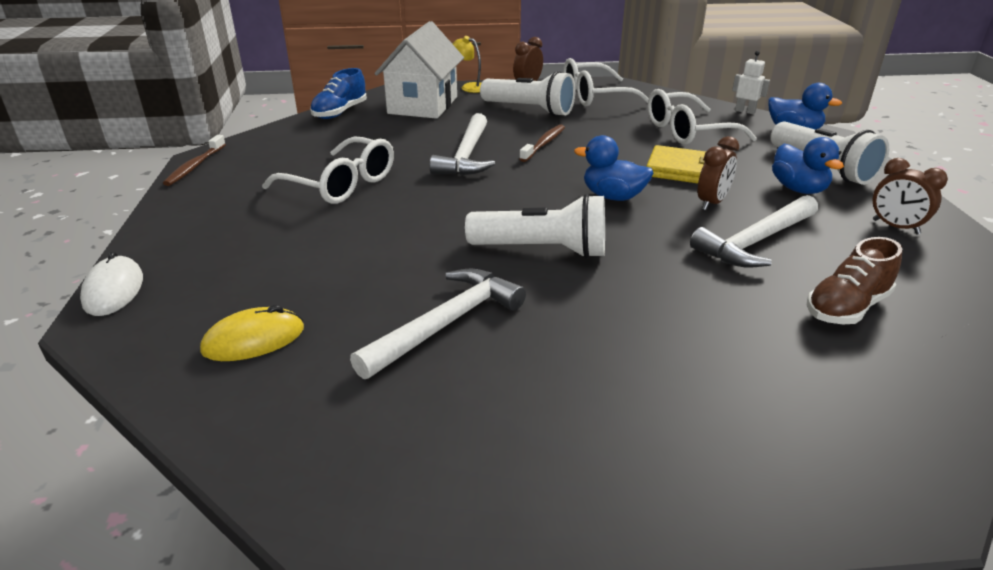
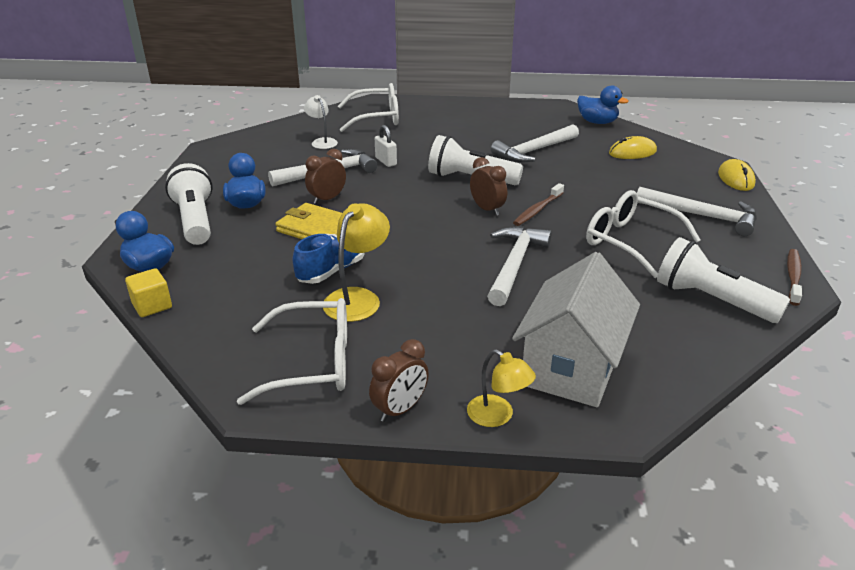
camera: 170 degrees left, 0 degrees up
white mouse [80,251,143,316] -> yellow mouse [718,159,756,191]
blue shoe [310,68,367,119] -> blue shoe moved to [293,234,365,284]
white flashlight [480,71,575,117] -> white flashlight moved to [657,237,790,323]
brown toothbrush [519,124,565,162] -> brown toothbrush moved to [513,183,564,226]
blue duck [574,135,653,201] -> blue duck moved to [577,85,629,124]
white glasses [648,89,757,145] -> white glasses moved to [338,83,399,132]
white robot [732,51,770,114] -> yellow cube [125,268,172,317]
brown shoe [807,237,902,324] -> white lamp [304,95,338,149]
brown clock [873,158,948,235] -> brown clock moved to [470,157,507,216]
none -> yellow lamp [323,203,390,322]
none -> white padlock [375,125,397,167]
none -> white hammer [637,187,757,236]

